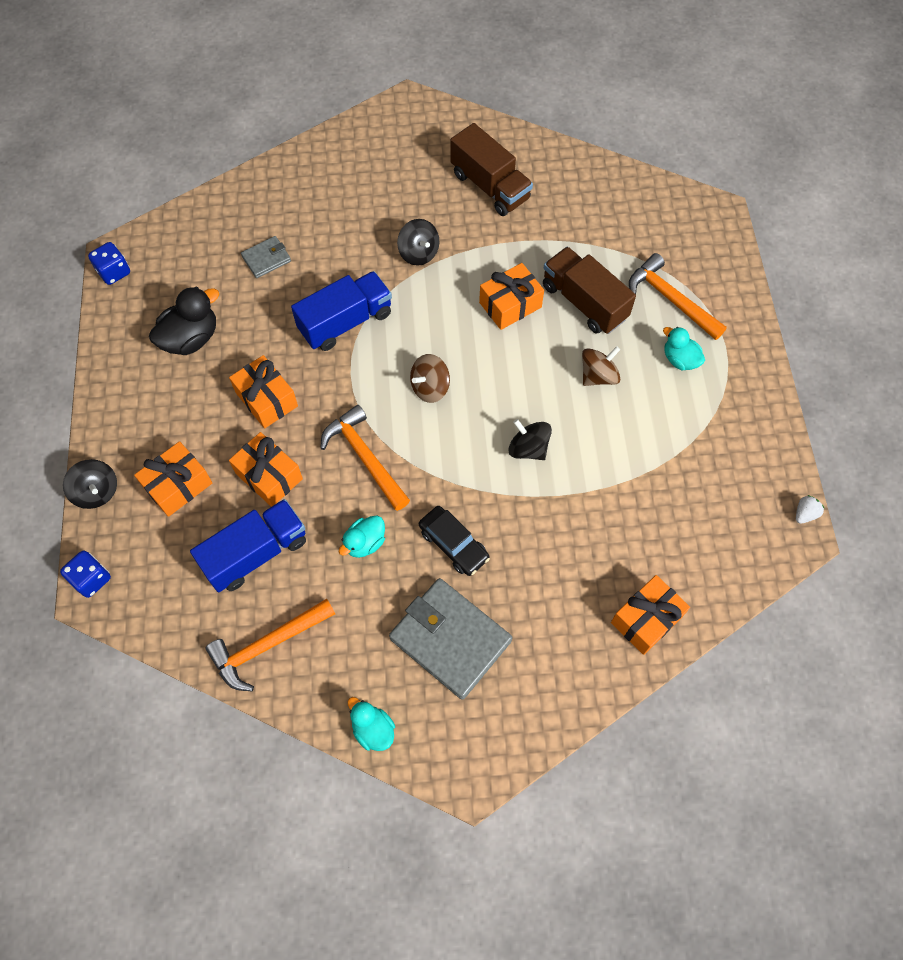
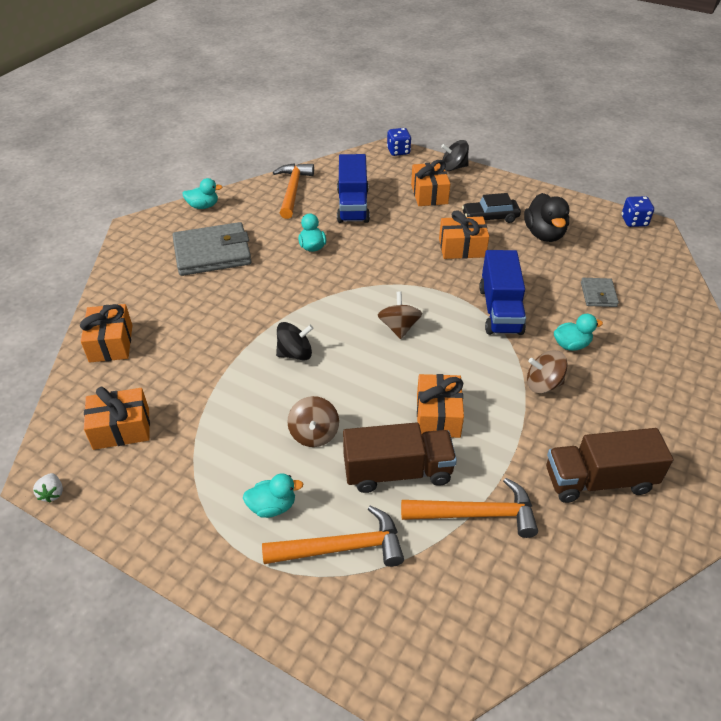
camera: 125 degrees right, 20 degrees down
orange gift [229,432,303,507] -> orange gift moved to [84,387,150,450]
orange hammer [320,405,410,511] -> orange hammer moved to [401,478,538,538]
black spinning top [397,219,439,266] -> brown spinning top [527,350,568,394]
black car [419,506,490,576] -> black car moved to [462,193,521,223]
none -> turquoise duck [554,314,603,351]

